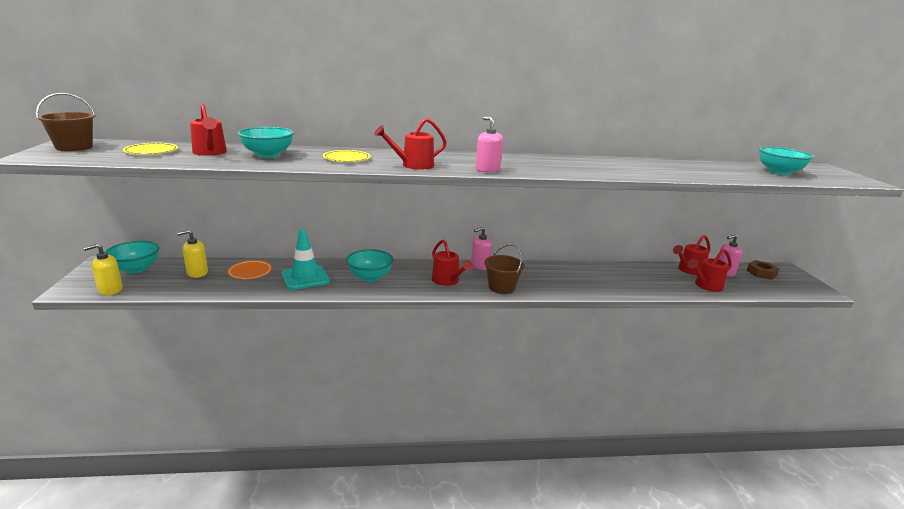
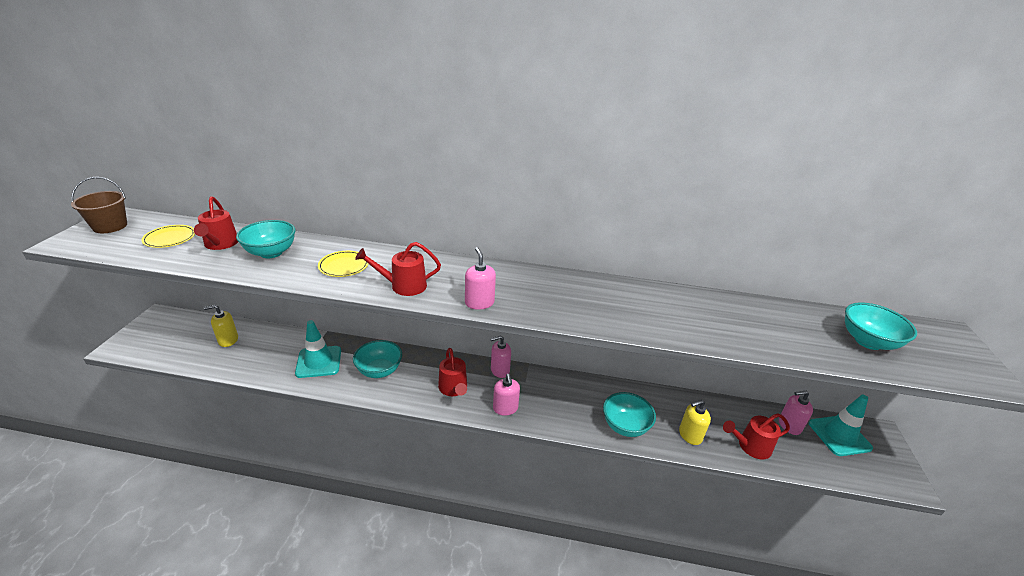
camera: 15 degrees right, 10 degrees up
yellow soap dispenser [84,244,123,295] -> yellow soap dispenser moved to [679,400,711,445]
turquoise bowl [105,241,160,274] -> turquoise bowl moved to [603,392,656,437]
orange plate [227,260,272,279] -> none
brown bucket [484,244,525,294] -> pink soap dispenser [493,374,520,416]
red watering can [673,235,710,275] -> none
brown nut [746,260,779,280] -> turquoise traffic cone [809,395,873,456]

